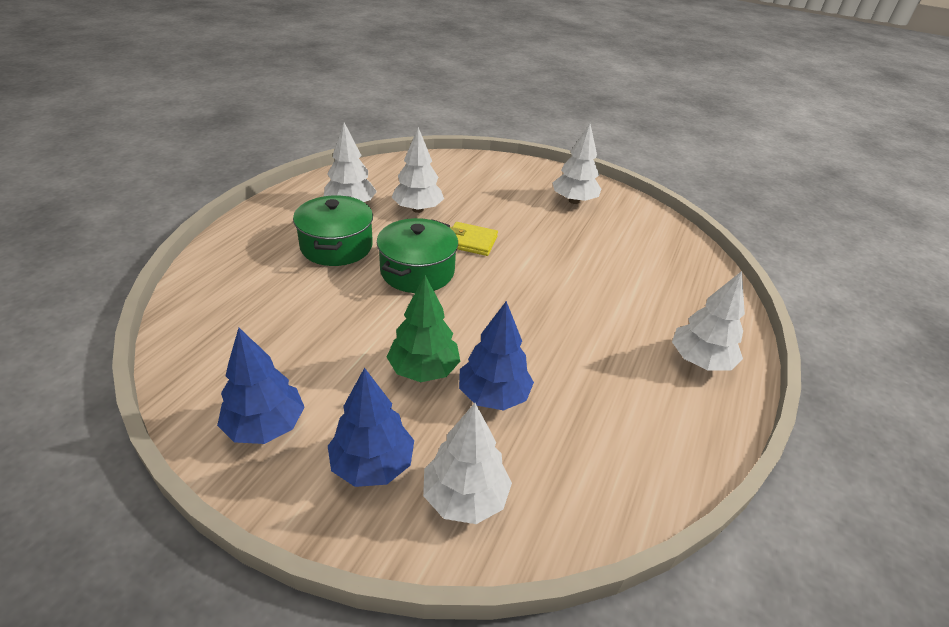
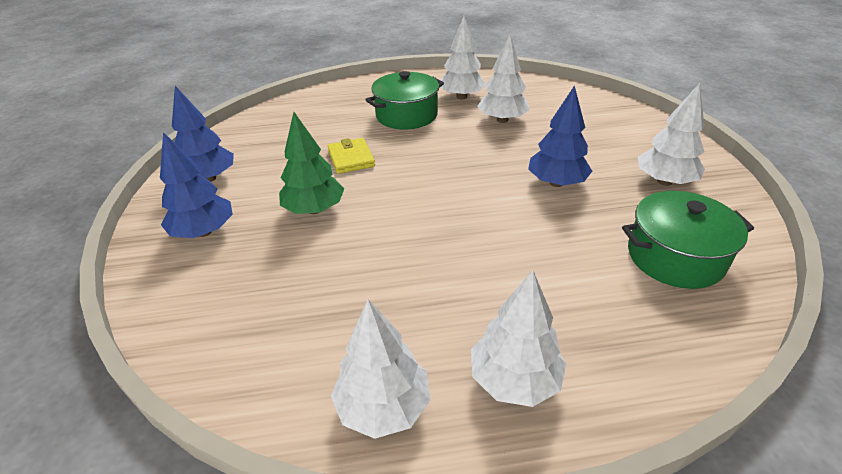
camera: 60 degrees right, 0 degrees up
green pot [377,218,458,293] -> green pot moved to [622,191,754,289]
white tree [423,403,512,524] -> white tree moved to [331,299,431,439]
yellow wallet [450,222,498,256] -> yellow wallet moved to [328,138,375,174]
blue tree [459,301,534,411] -> blue tree moved to [528,85,592,187]

